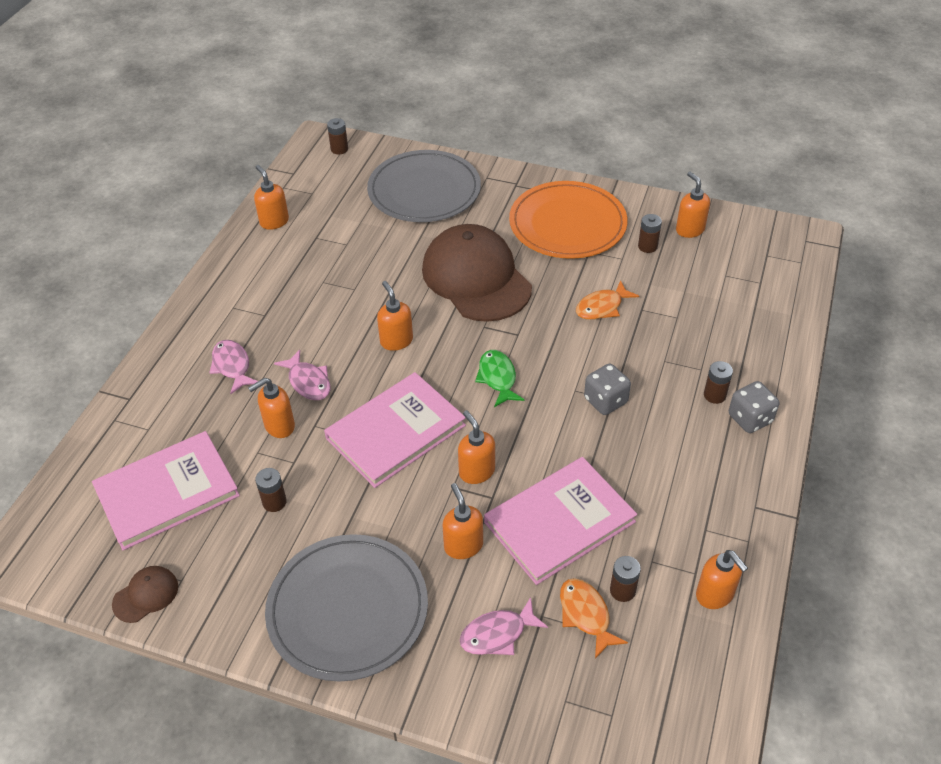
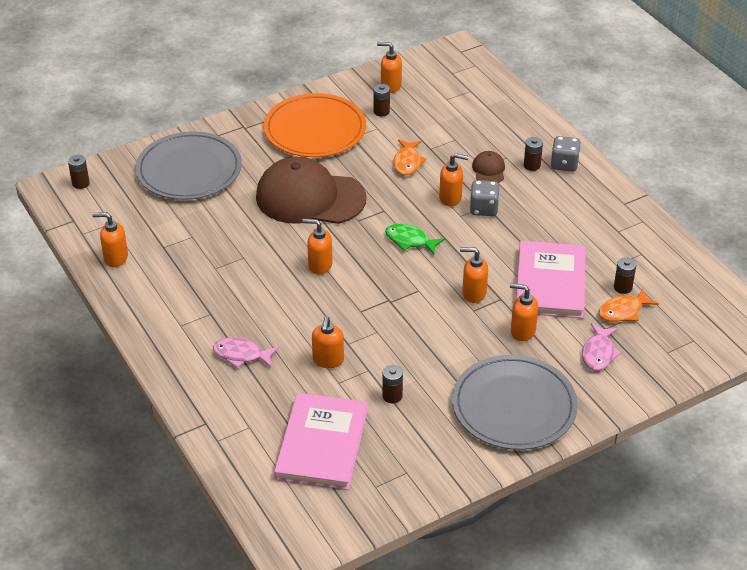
camera: 50 degrees left, 5 degrees down
brown cap [112,566,178,623] -> brown cap moved to [472,151,505,183]
pink fish [274,350,330,400] -> none
pink book [324,372,466,488] -> none
orange fish [560,578,628,659] -> orange fish turned 45 degrees counterclockwise [599,288,659,322]
orange soap dispenser [696,550,748,609] -> orange soap dispenser moved to [439,153,469,206]

